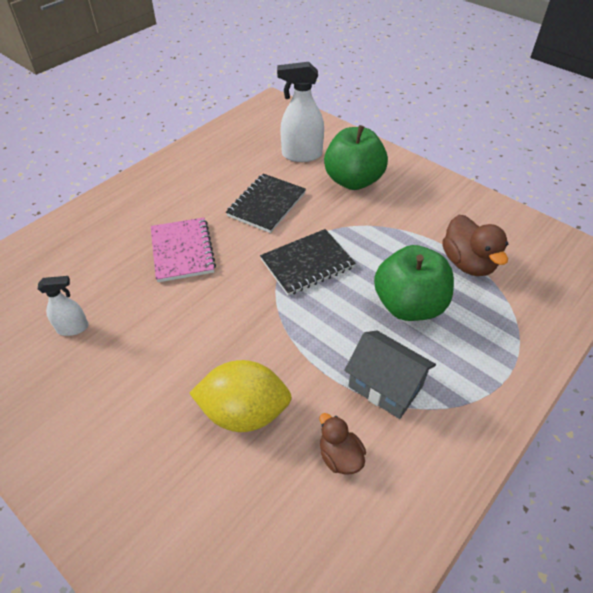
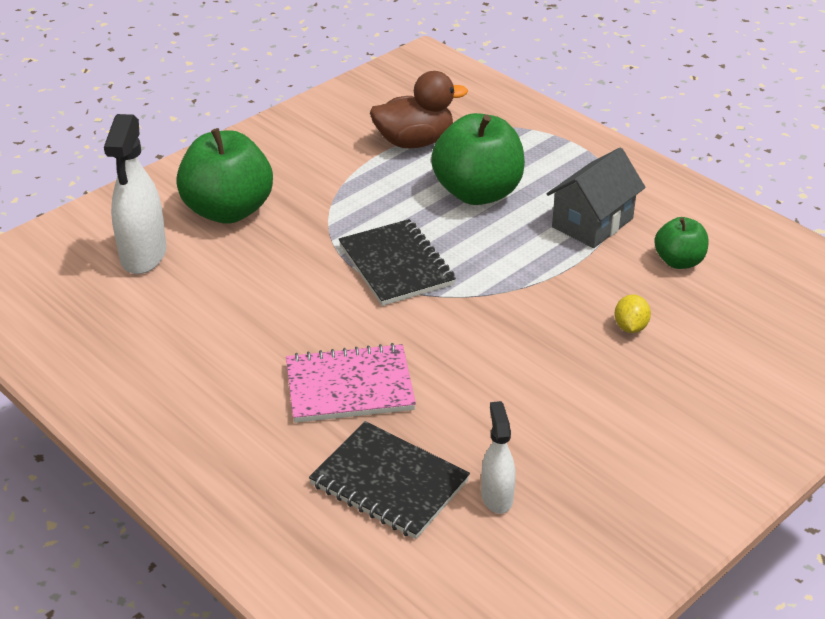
camera: 85 degrees left, 10 degrees down
yellow lemon [189,360,292,432] -> yellow lemon [614,294,651,333], size x0.44
black notebook [226,173,306,233] -> black notebook moved to [309,421,470,539]
brown duck [320,413,366,475] -> green apple [654,217,708,269]

